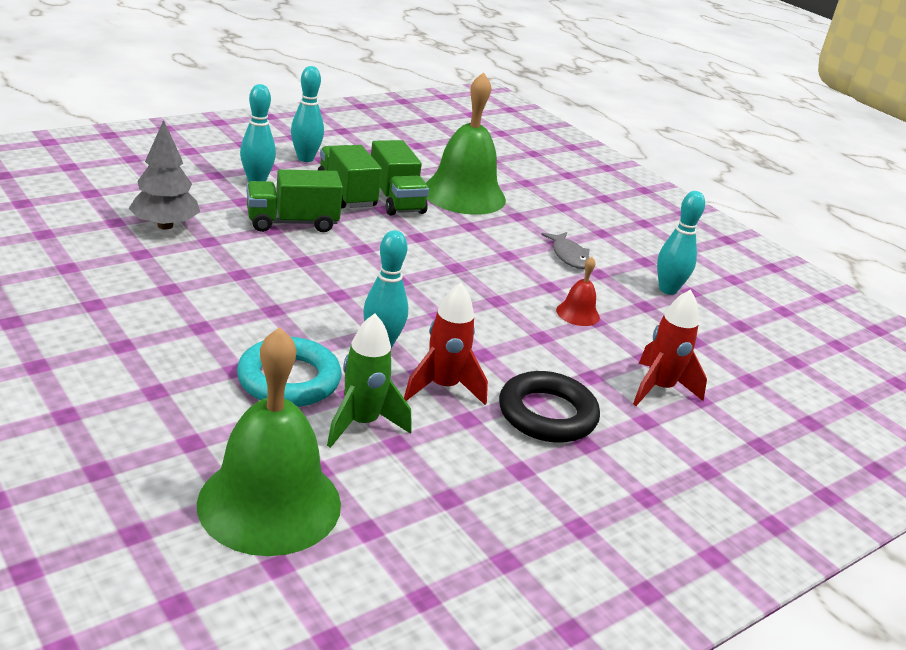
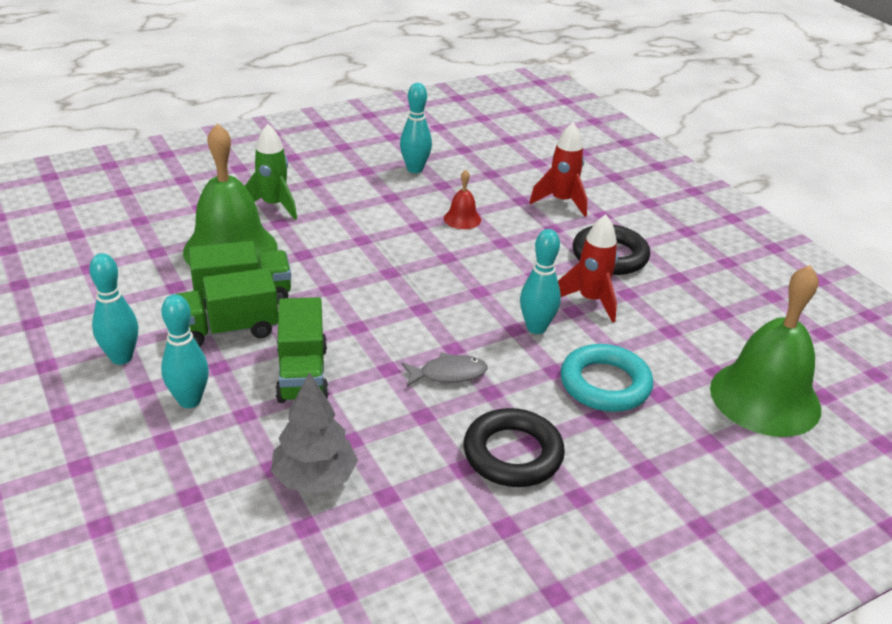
camera: 80 degrees left, 5 degrees up
green rocket [327,314,412,448] -> green rocket moved to [245,124,297,220]
grey fish [541,232,590,269] -> grey fish moved to [402,352,488,387]
none -> black ring [463,408,565,487]

